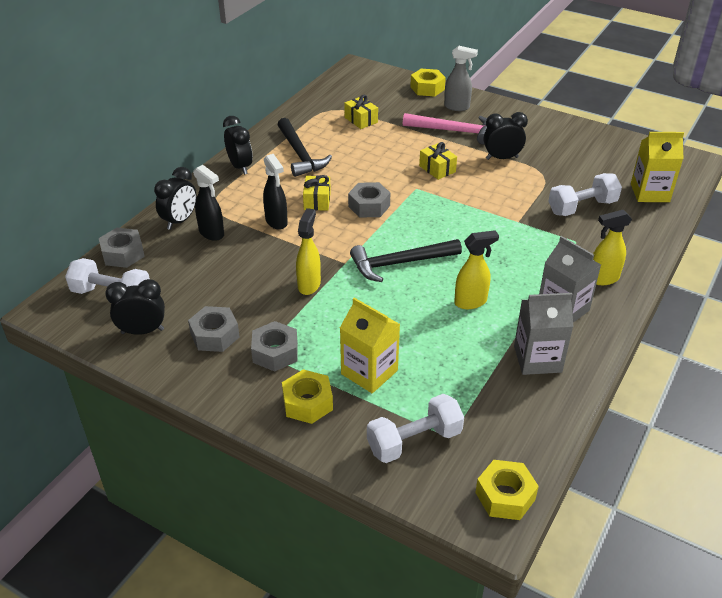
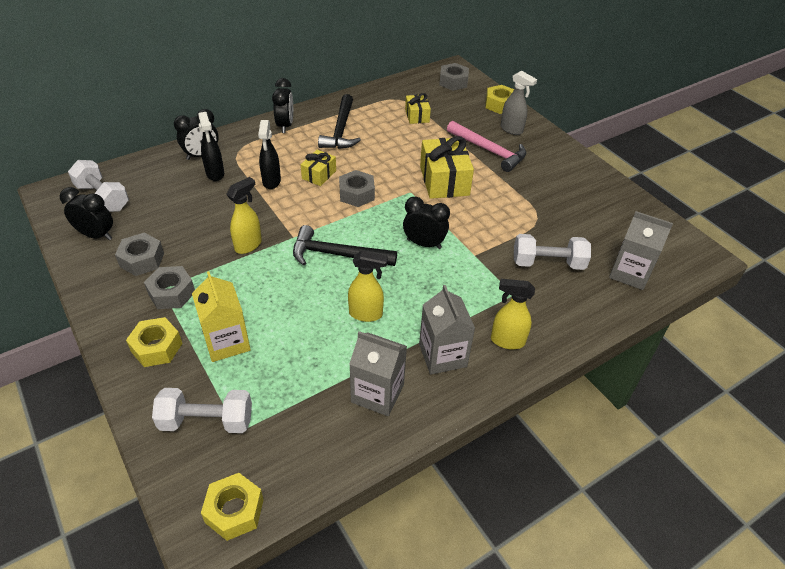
camera: 25 degrees right, 5 degrees up
grey nut [99,228,145,268] -> grey nut moved to [439,63,469,91]
yellow gift [419,142,457,180] -> yellow gift [420,136,474,199], size x1.80
black clock [484,112,528,160] -> black clock moved to [403,197,450,249]
yellow carton [631,132,684,202] -> grey carton [609,211,673,290]

